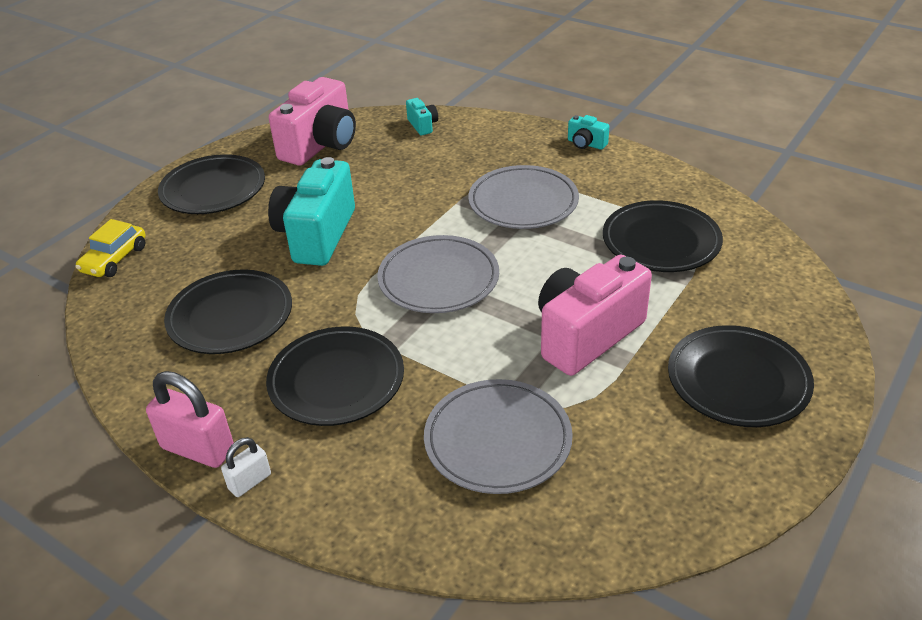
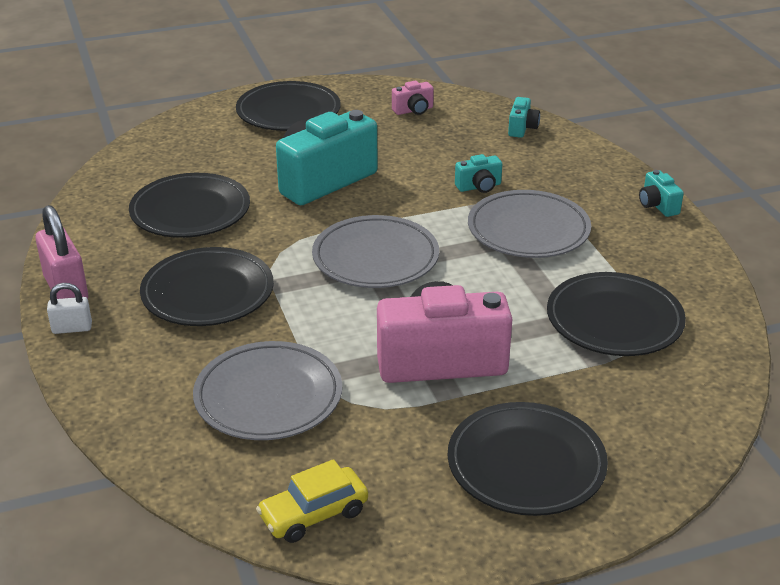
camera: 35 degrees right, 5 degrees down
yellow car [75,219,146,277] -> yellow car moved to [256,459,368,543]
pink camera [269,77,356,166] -> pink camera [392,81,434,115], size x0.44
none -> turquoise camera [455,154,502,193]

